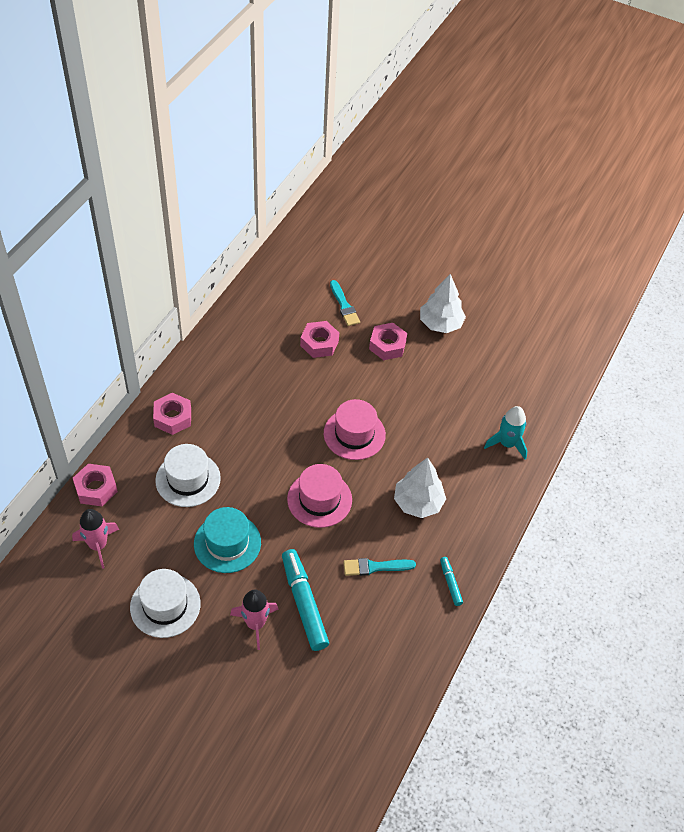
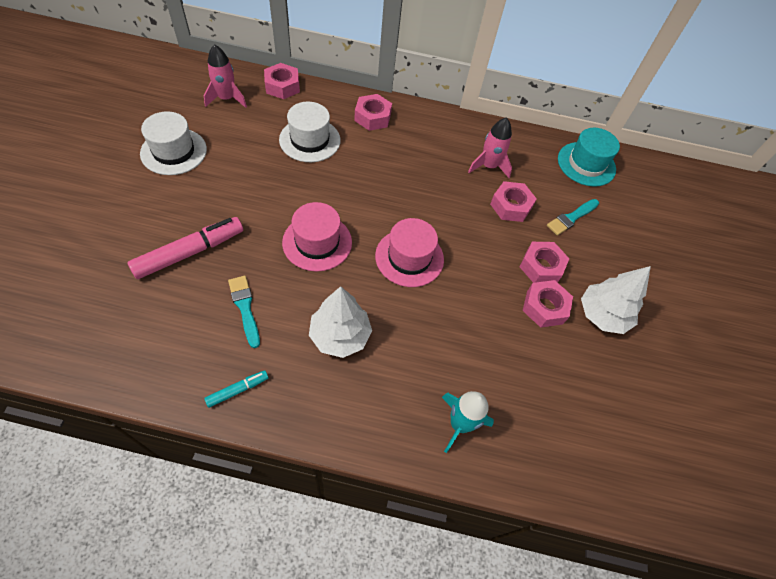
camera: 70 degrees right, 5 degrees up
turquoise hat [194,507,261,573] -> turquoise hat moved to [558,128,620,187]
pink rocket [230,590,279,650] -> pink rocket moved to [468,118,512,178]
turquoise marker [282,549,329,651] -> pink marker [127,217,243,279]
none -> pink nut [523,280,573,328]

